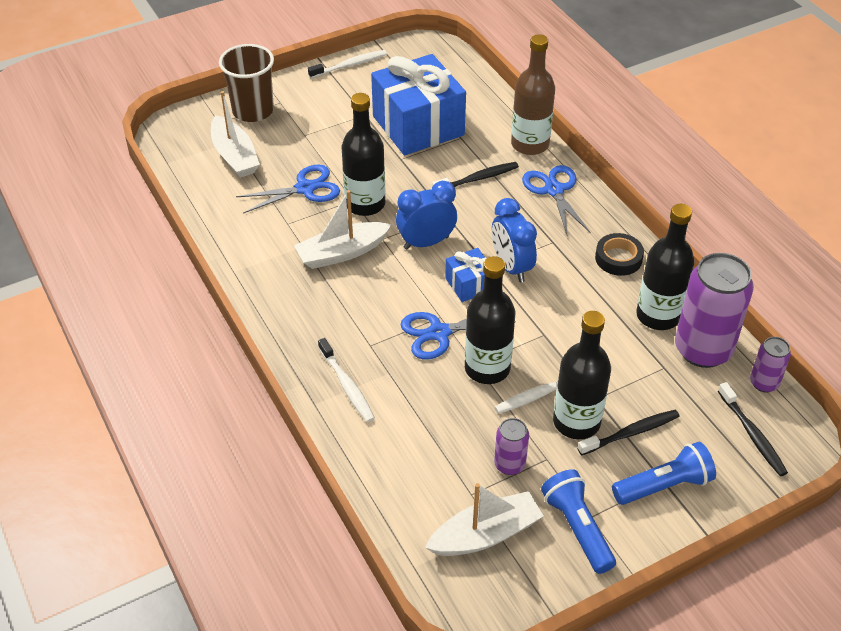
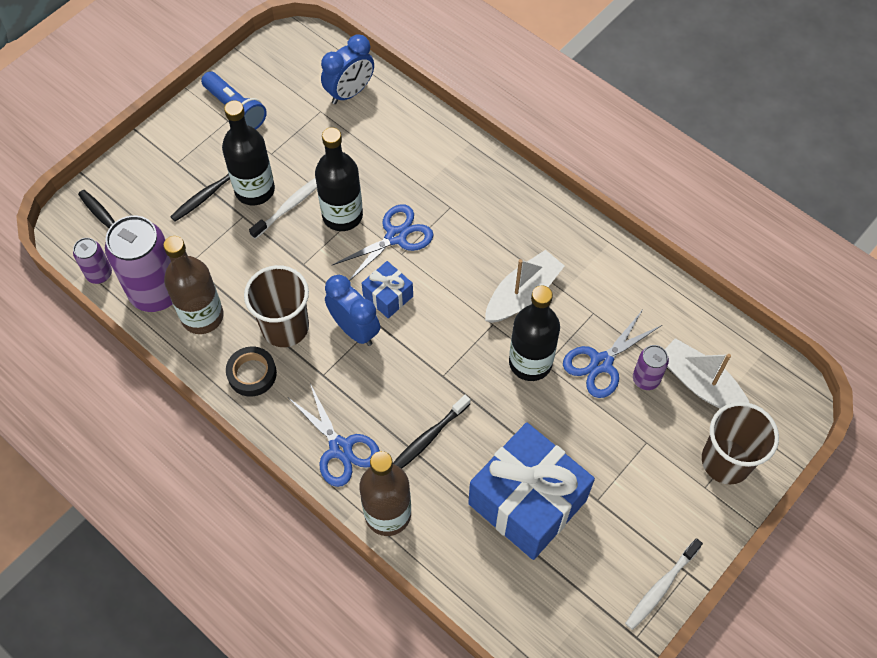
camera: 160 degrees right, 15 degrees up
white toothbrush [318,338,375,422] -> none
blue clock [396,181,457,249] -> blue clock moved to [321,35,374,104]
white boat [425,483,544,556] -> none
purple can [494,418,529,475] -> purple can moved to [633,345,669,390]
blue flashlight [612,442,716,505] -> none
black bottle [636,204,694,330] -> brown bottle [163,236,224,334]
none -> brown cup [244,265,309,347]

